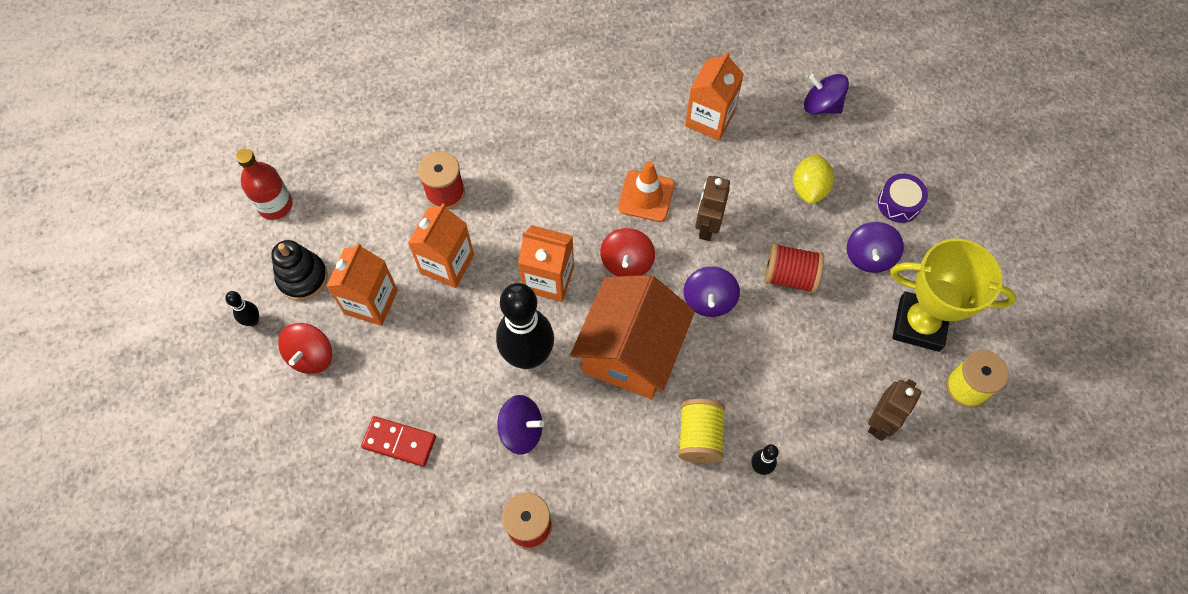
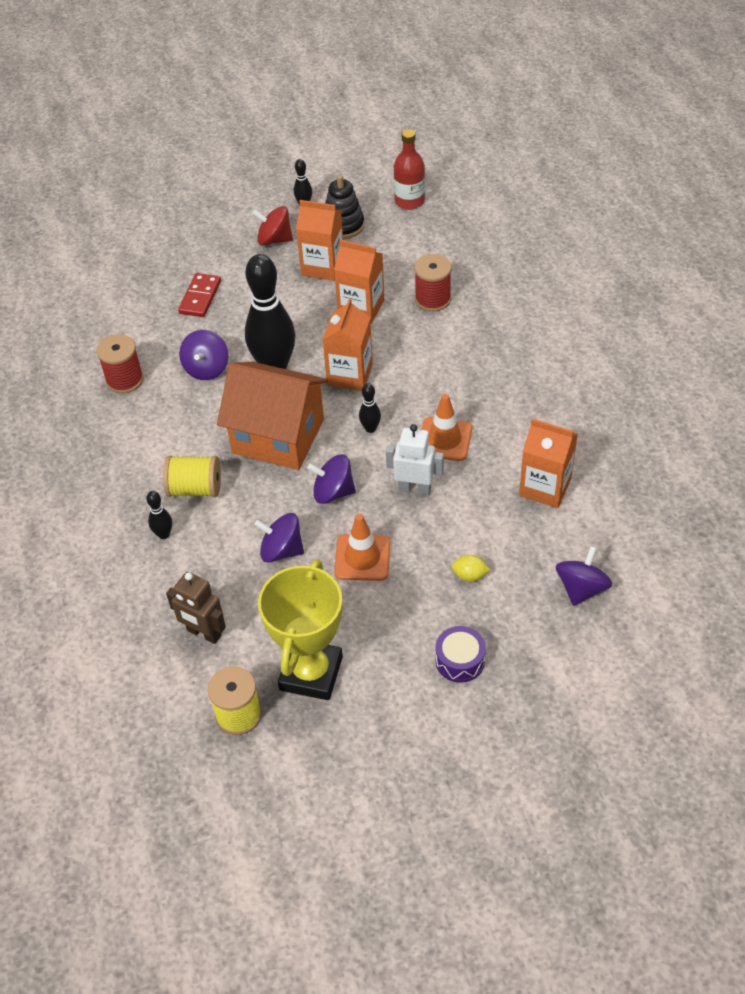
camera: 90 degrees right, 15 degrees down
red spinning top [600,228,655,276] -> black bowling pin [359,383,381,433]
brown robot [695,176,730,241] -> white robot [386,424,444,495]
red spool [764,243,824,293] -> orange traffic cone [334,514,390,581]
yellow lemon [793,153,834,204] -> yellow lemon [451,555,490,582], size x0.62
purple spinning top [847,222,904,273] -> purple spinning top moved to [254,513,304,563]

